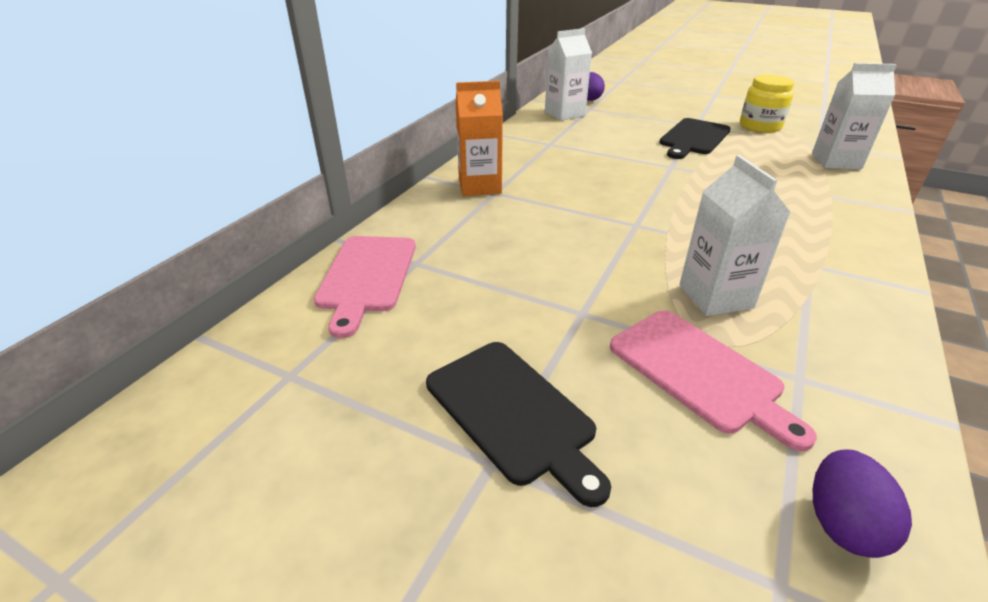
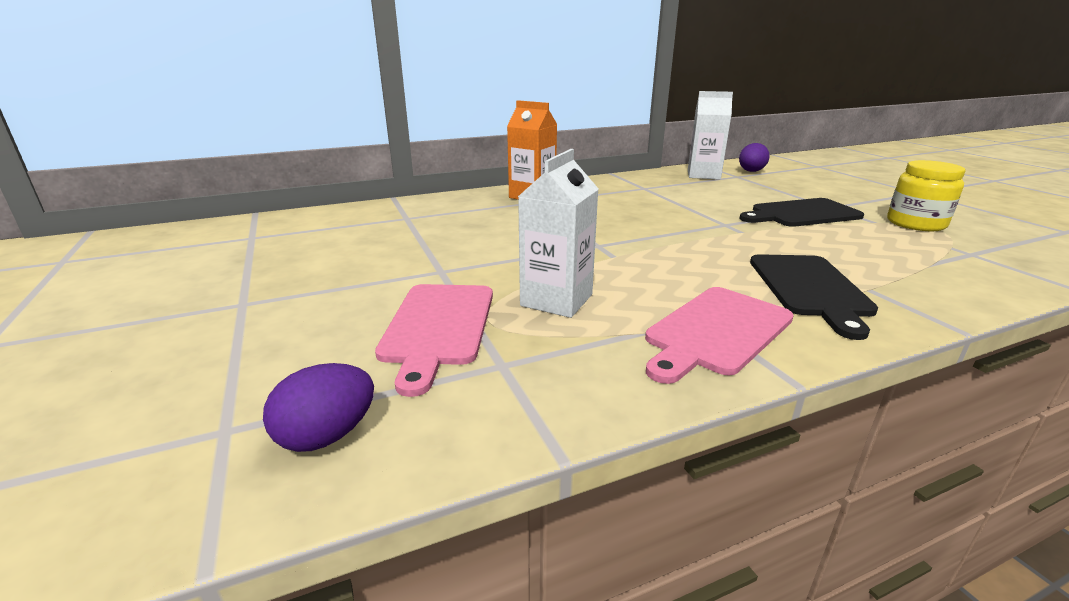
camera: 40 degrees right, 10 degrees down
pink cutting board [314,236,416,338] -> pink cutting board moved to [645,287,794,384]
black cutting board [426,342,611,507] -> black cutting board moved to [750,254,878,340]
white carton [812,63,897,169] -> none

